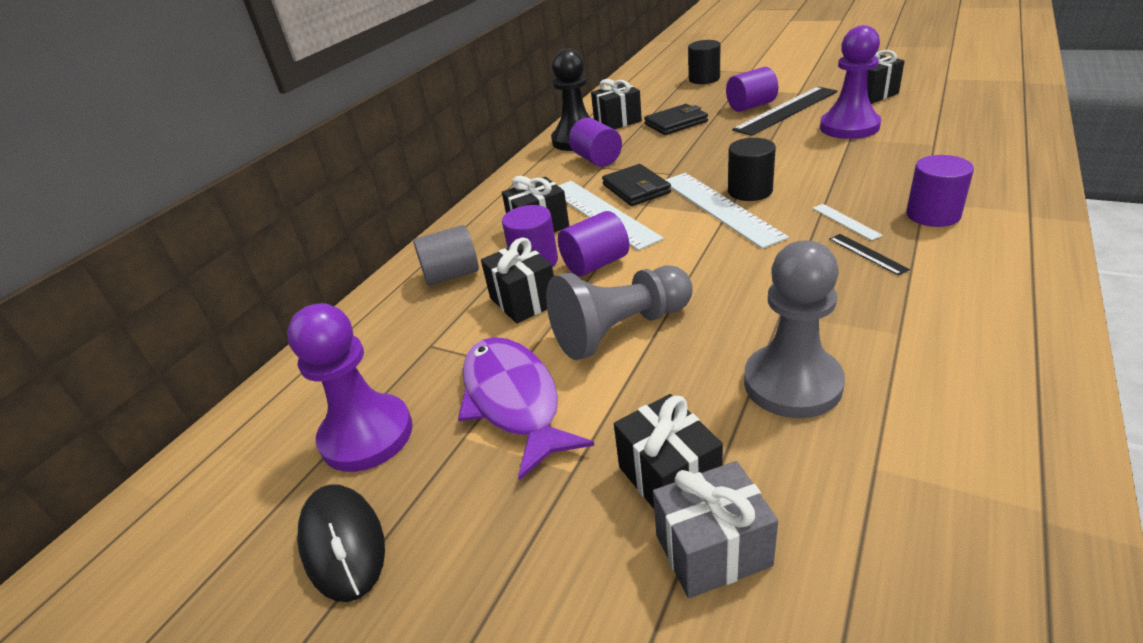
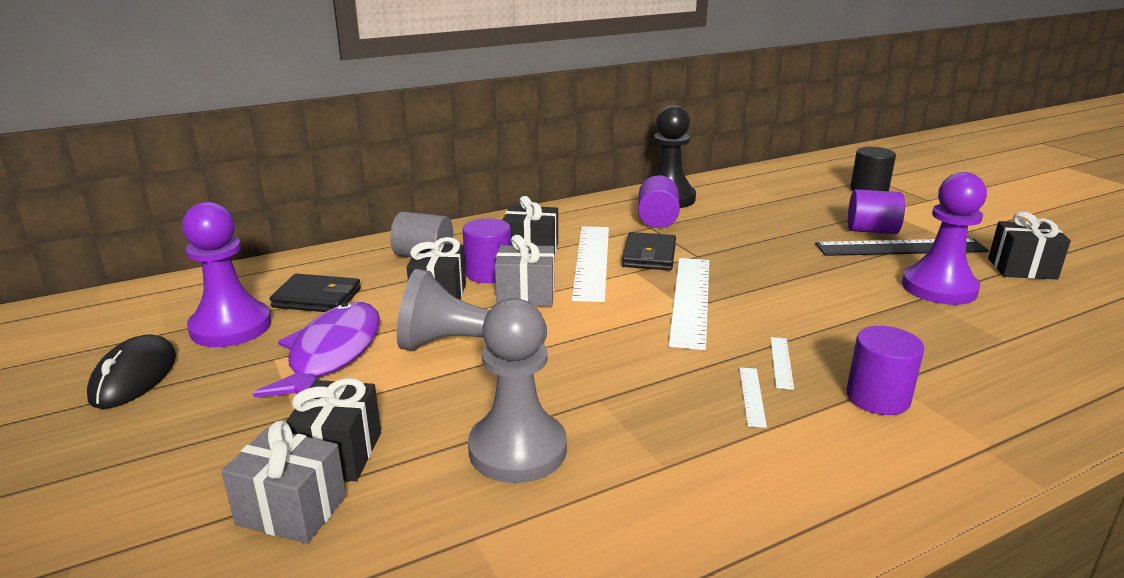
camera: 30 degrees right, 10 degrees down
purple cylinder [558,211,629,276] -> grey gift [495,235,554,307]
black gift [591,79,642,129] -> none
black wallet [644,104,708,135] -> black wallet moved to [270,274,361,312]
black cylinder [728,138,776,201] -> none
black ruler [829,234,910,276] -> white ruler [739,367,767,428]

